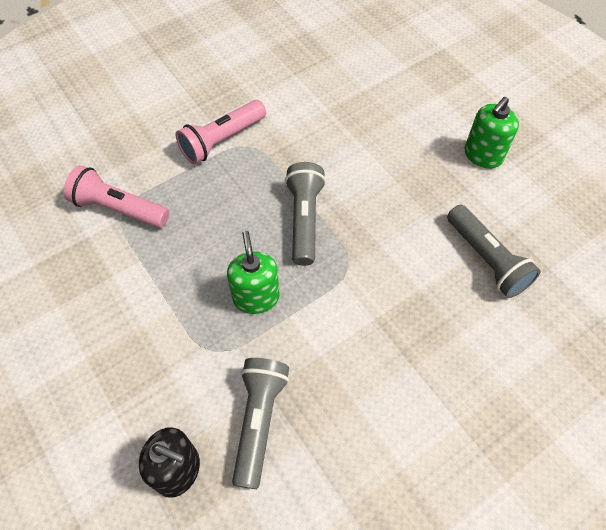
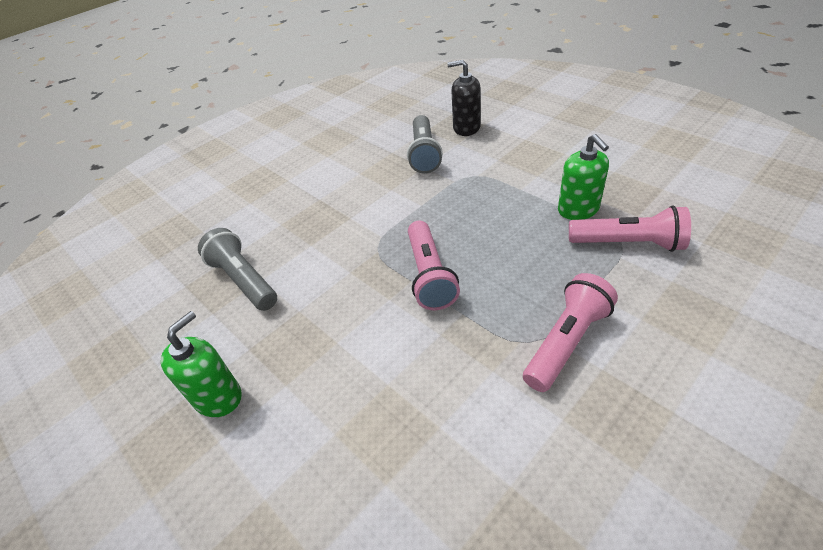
camera: 175 degrees right, 15 degrees down
green soap dispenser [227,231,280,314] -> green soap dispenser moved to [558,134,609,220]
grey flashlight [285,162,326,266] -> pink flashlight [408,221,460,310]

